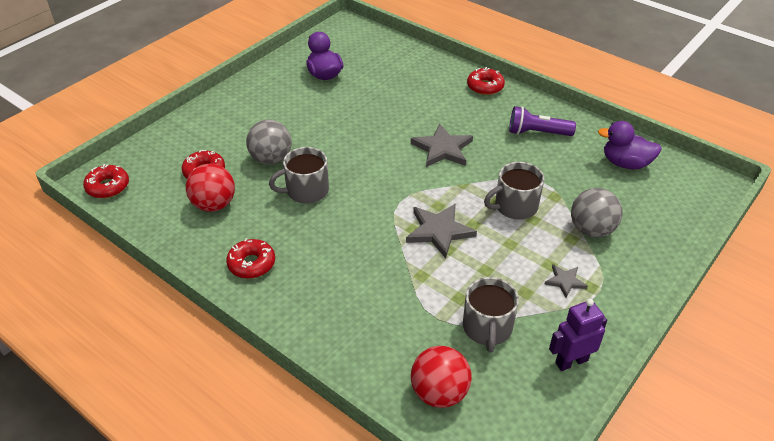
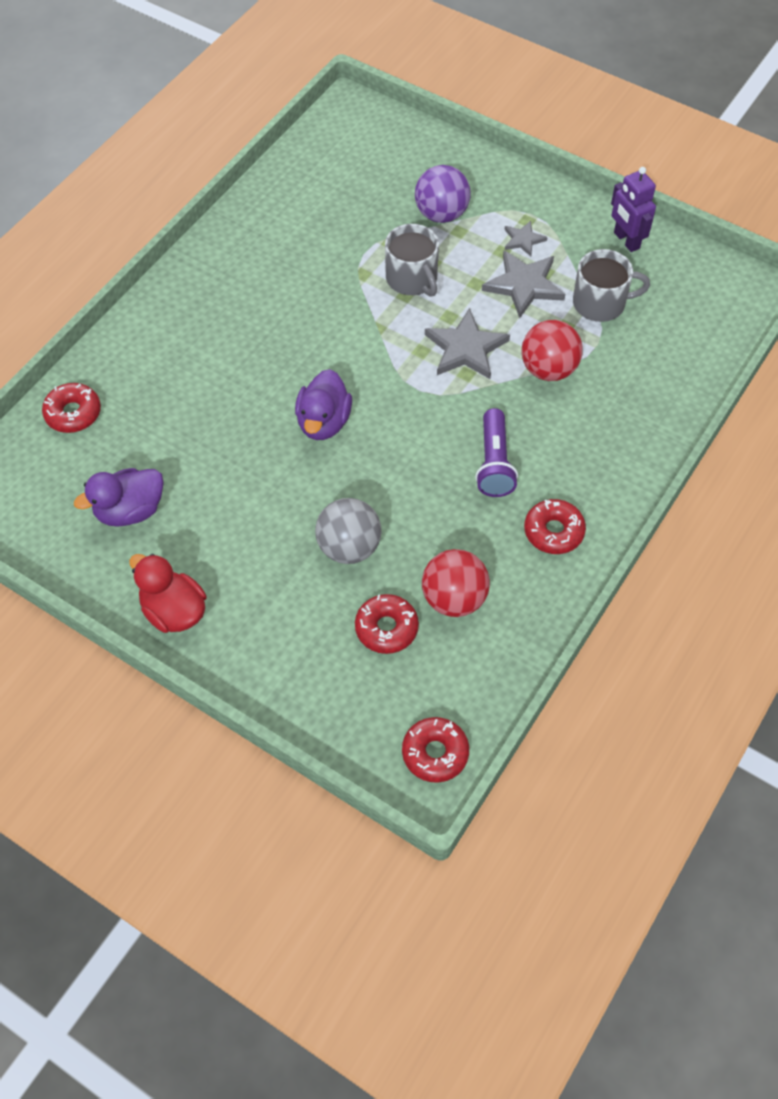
camera: 95 degrees left, 15 degrees up
grey mug [269,147,329,204] -> none
grey star [411,123,473,167] -> grey star moved to [482,251,565,318]
red ball [411,346,472,408] -> red ball moved to [522,320,583,381]
red donut [467,67,505,95] -> red donut moved to [42,383,101,433]
purple flashlight [509,106,576,136] -> purple flashlight moved to [475,408,518,497]
grey ball [571,188,622,238] -> purple ball [415,165,471,223]
purple duck [598,121,662,170] -> purple duck moved to [295,369,352,440]
none -> red duck [129,554,207,633]

